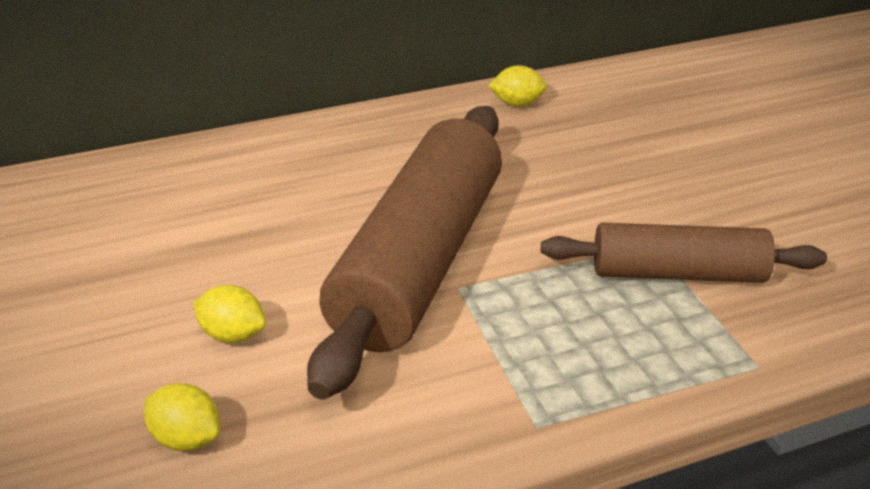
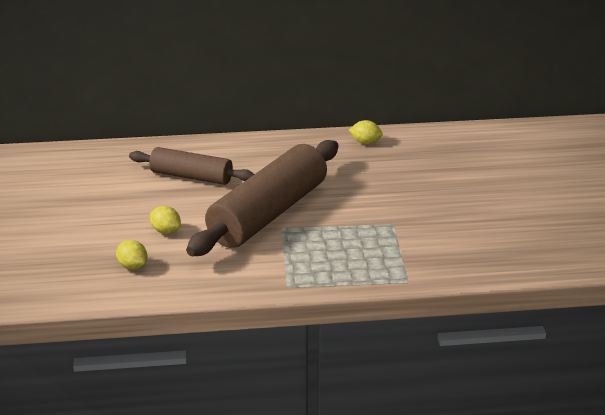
camera: 15 degrees right, 5 degrees down
brown rolling pin [541,223,827,283] -> brown rolling pin moved to [129,147,254,185]

